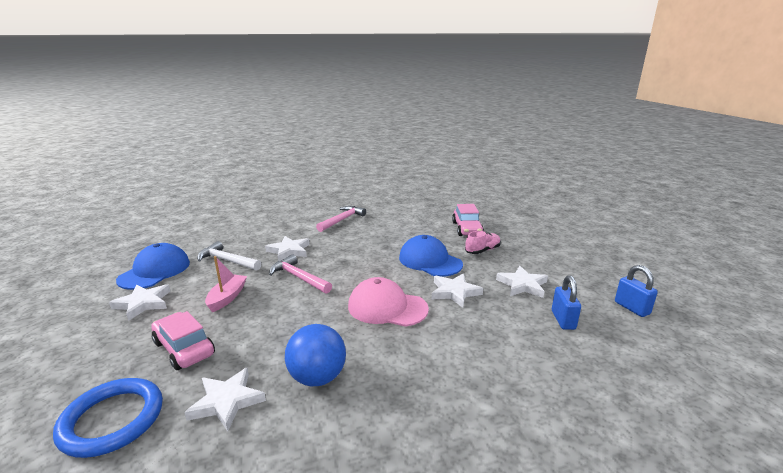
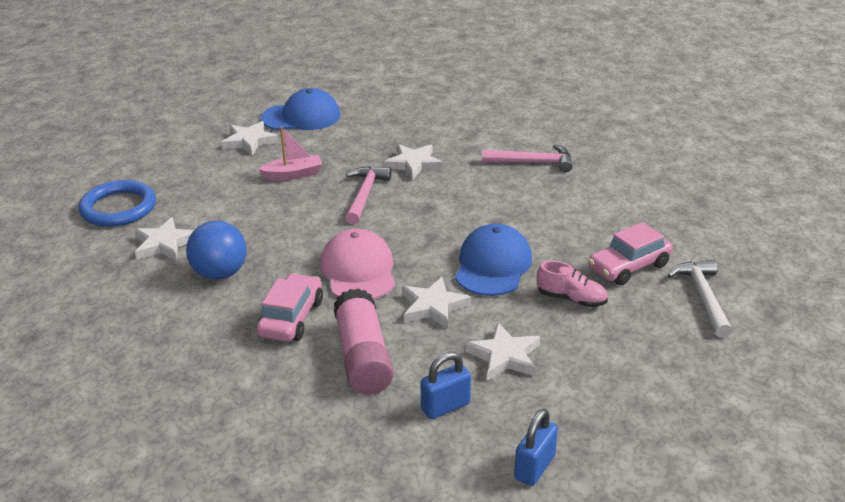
camera: 60 degrees right, 10 degrees up
pink car [151,311,215,370] -> pink car moved to [257,273,323,342]
white hammer [197,241,261,270] -> white hammer moved to [668,260,732,338]
none -> pink glue stick [334,288,393,395]

